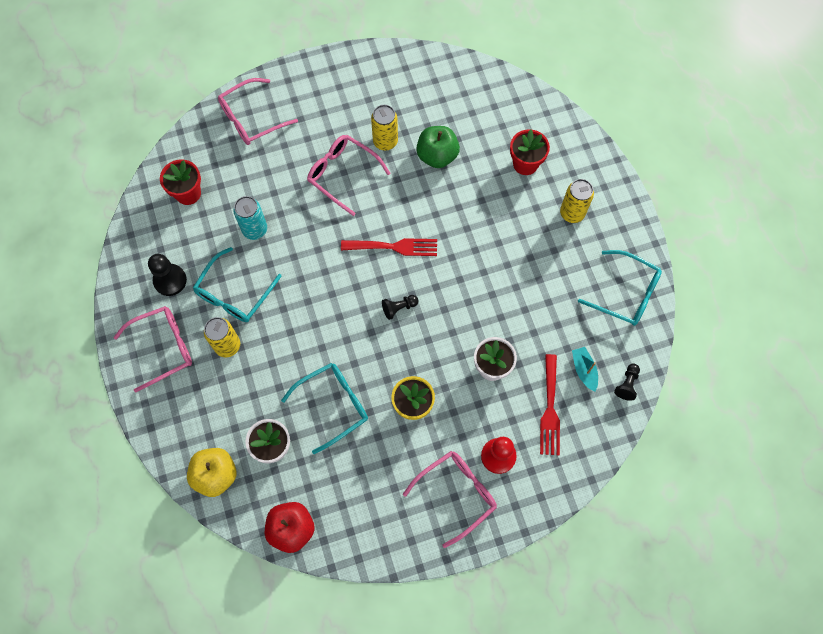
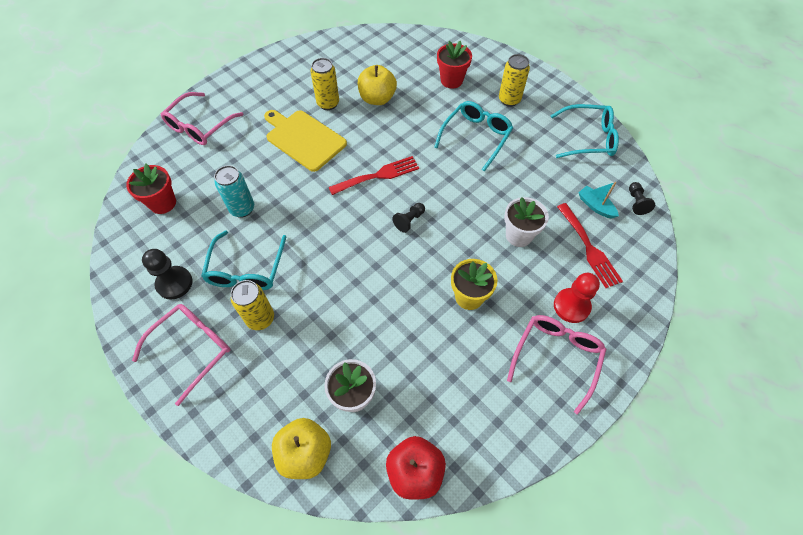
camera: 25 degrees left, 10 degrees down
turquoise glasses [281,363,368,454] -> turquoise glasses moved to [434,101,513,172]
pink glasses [307,135,391,216] -> yellow cutting board [264,110,347,172]
green apple [416,126,460,168] -> yellow apple [358,65,397,105]

